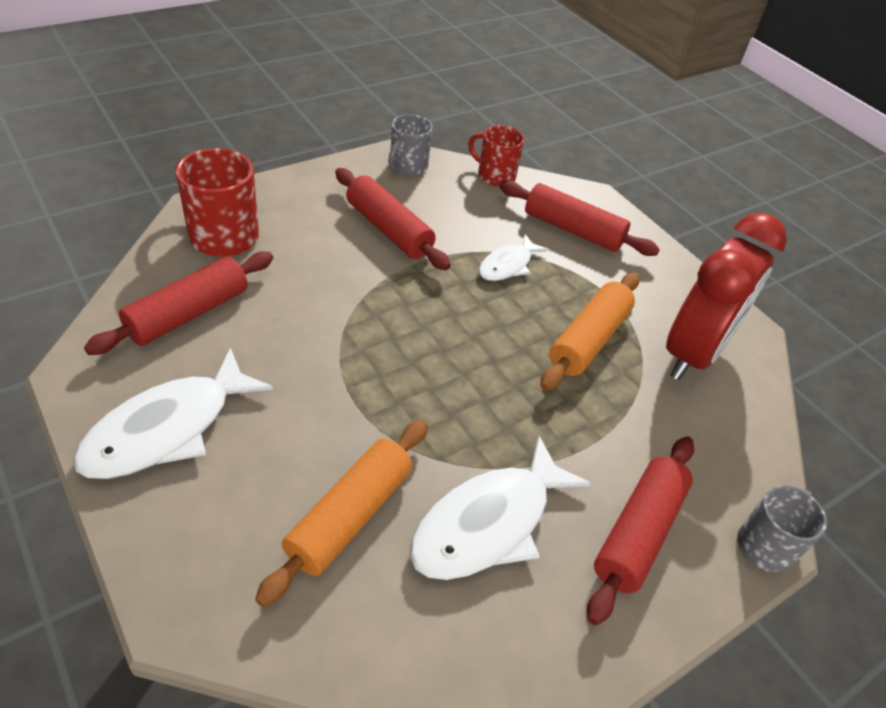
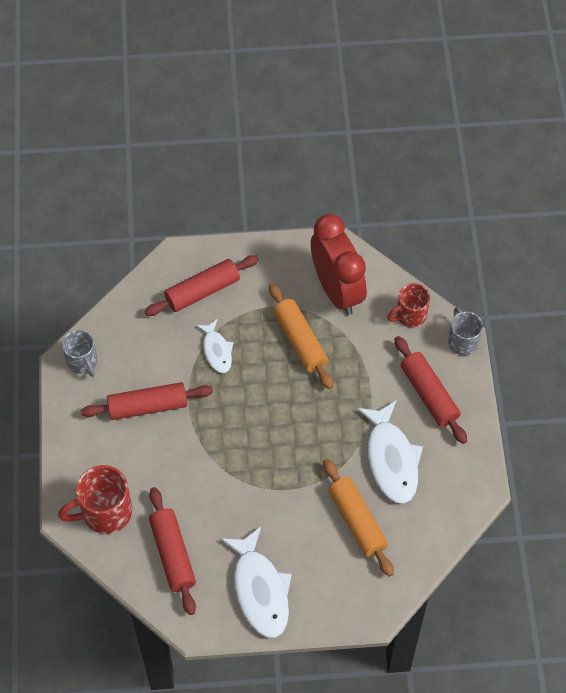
camera: 55 degrees left, 15 degrees up
red mug [468,125,524,186] -> red mug moved to [387,283,430,327]

